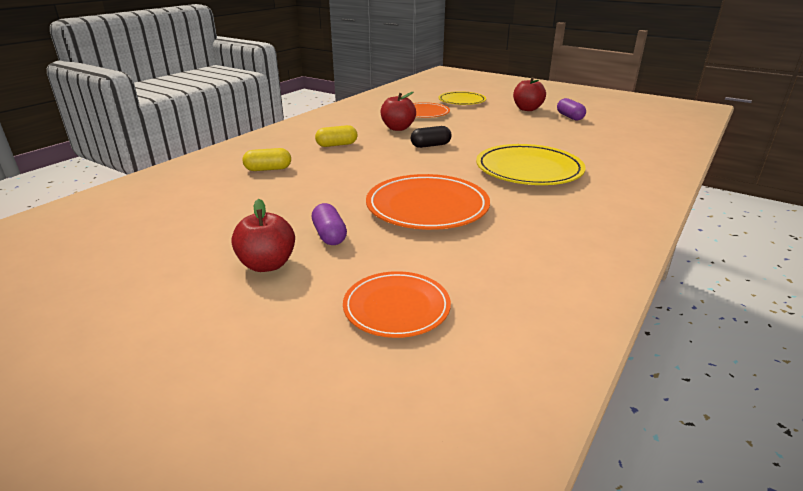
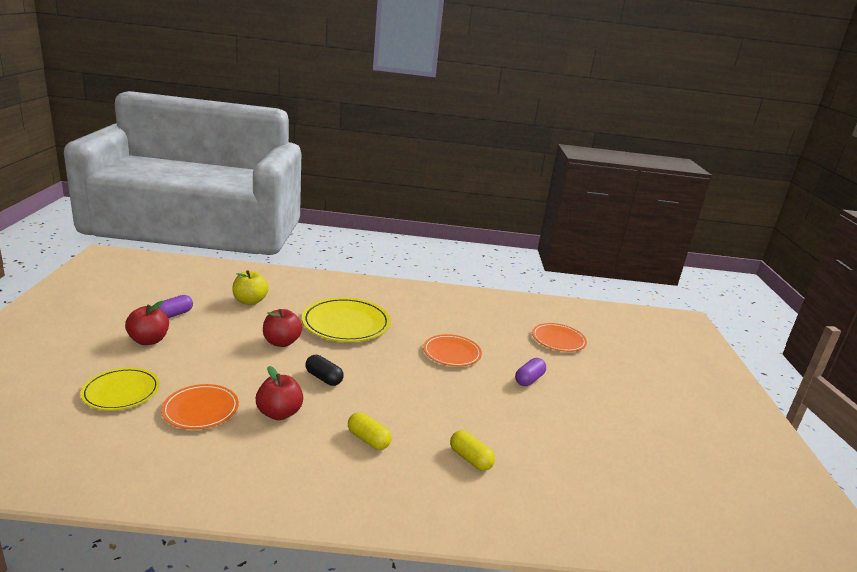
camera: 125 degrees left, 5 degrees down
red apple [231,199,295,272] -> red apple moved to [263,309,302,347]
orange plate [366,174,490,230] -> orange plate [423,334,482,366], size x0.64
none -> yellow apple [232,270,269,305]

